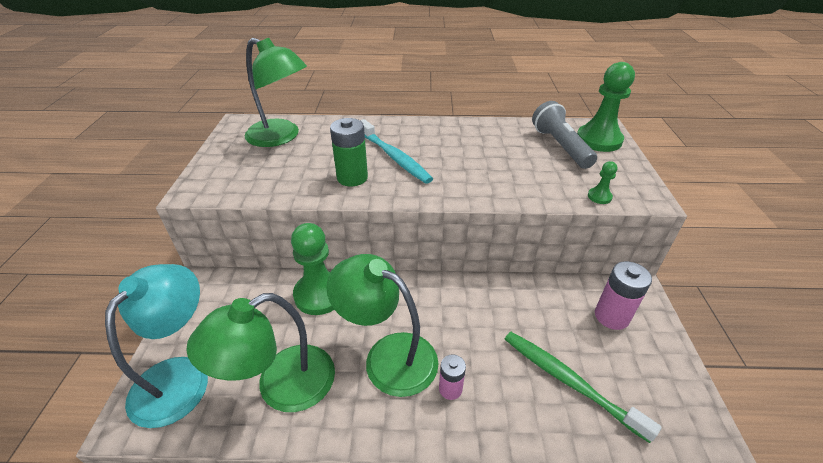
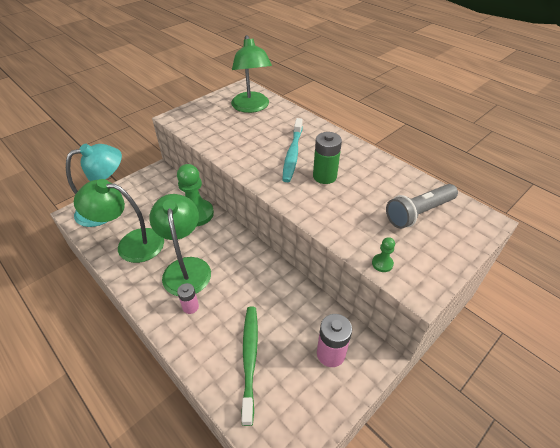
camera: 45 degrees right, 5 degrees up
green battery [330,118,368,186] -> green battery moved to [313,132,342,184]
grey flashlight [532,101,597,169] -> grey flashlight turned 150 degrees counterclockwise [386,184,458,229]
green pawn [577,62,635,152] -> none

